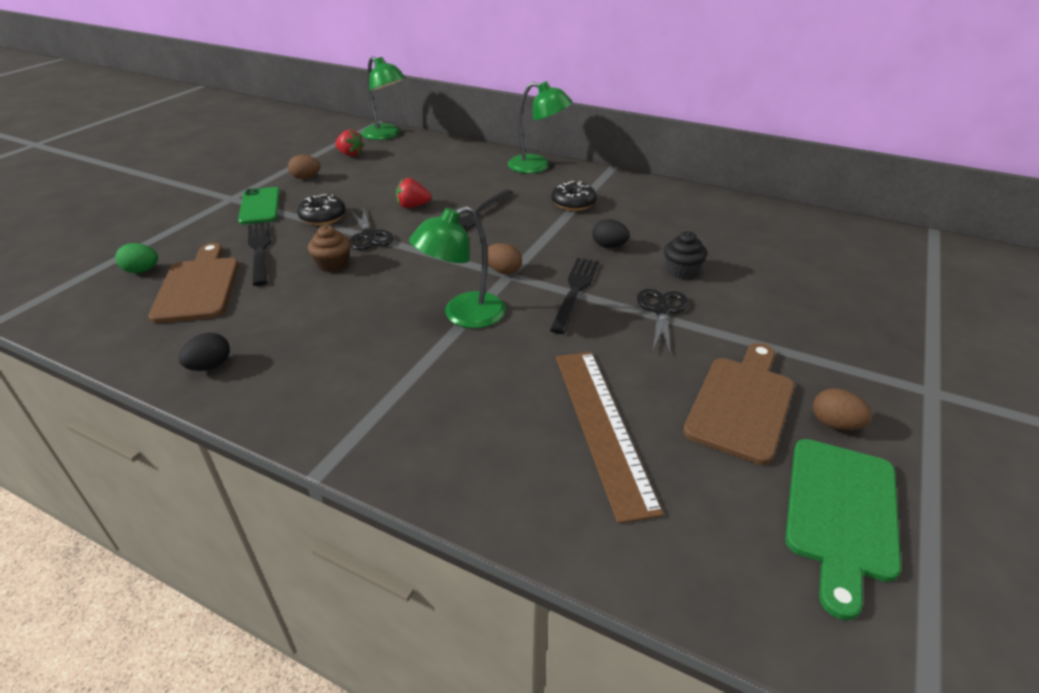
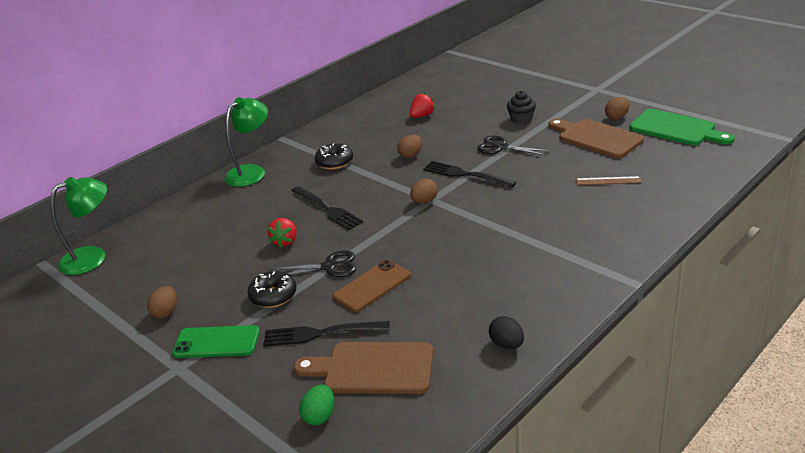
camera: 70 degrees left, 5 degrees down
brown cupcake [308,225,350,272] -> brown phone [333,260,411,312]
red strawberry [335,130,364,157] -> red strawberry moved to [410,93,435,118]
green lamp [409,206,506,328] -> none
brown ruler [556,352,664,524] -> brown ruler [576,176,642,185], size x0.47
black egg [592,219,630,248] -> brown egg [397,134,422,158]
black cupcake [664,231,707,279] -> black cupcake moved to [507,91,536,124]

